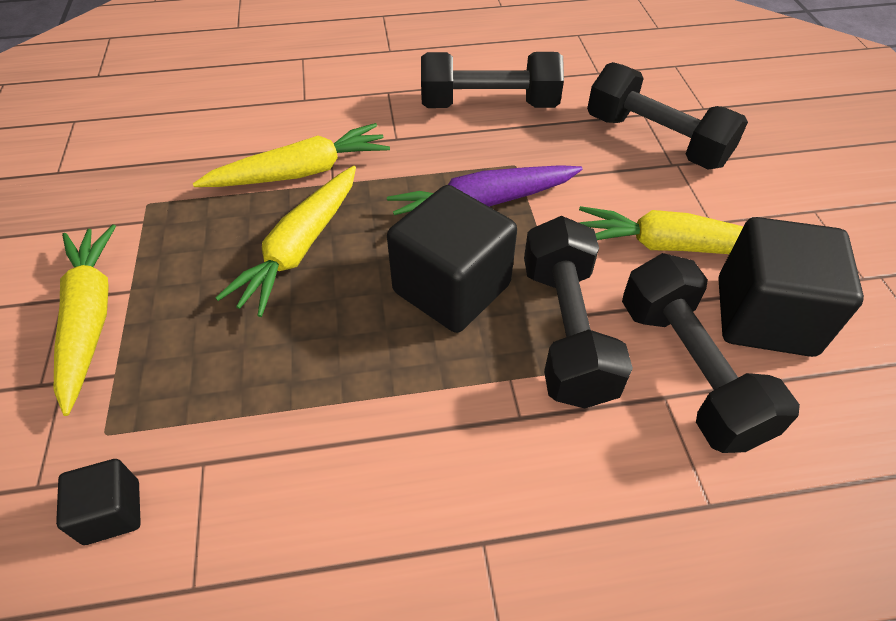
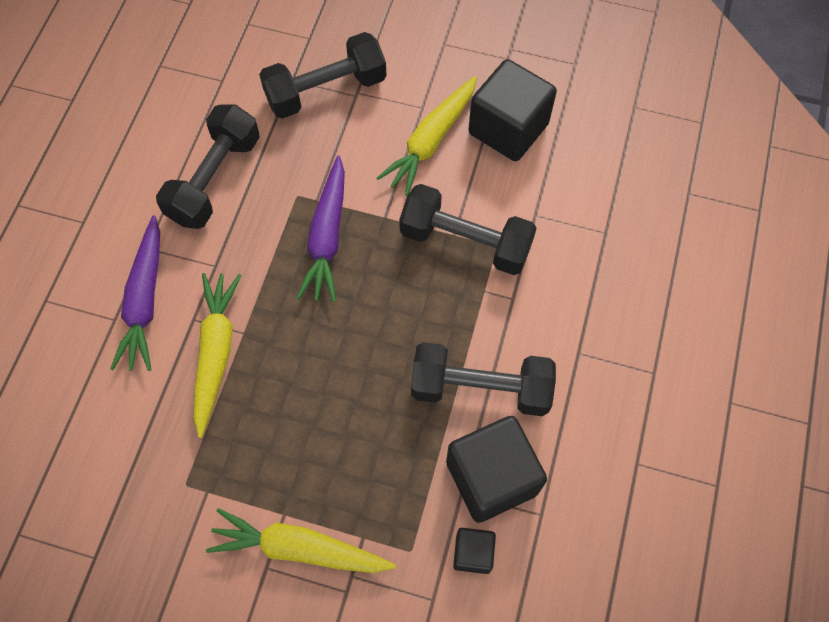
camera: 65 degrees left, 15 degrees up
yellow carrot [216,166,356,317] -> none
black cube [387,185,517,333] -> black cube moved to [446,416,547,523]
black dumbbell [622,253,800,453] -> black dumbbell moved to [411,342,556,416]
none -> purple carrot [110,216,160,371]

